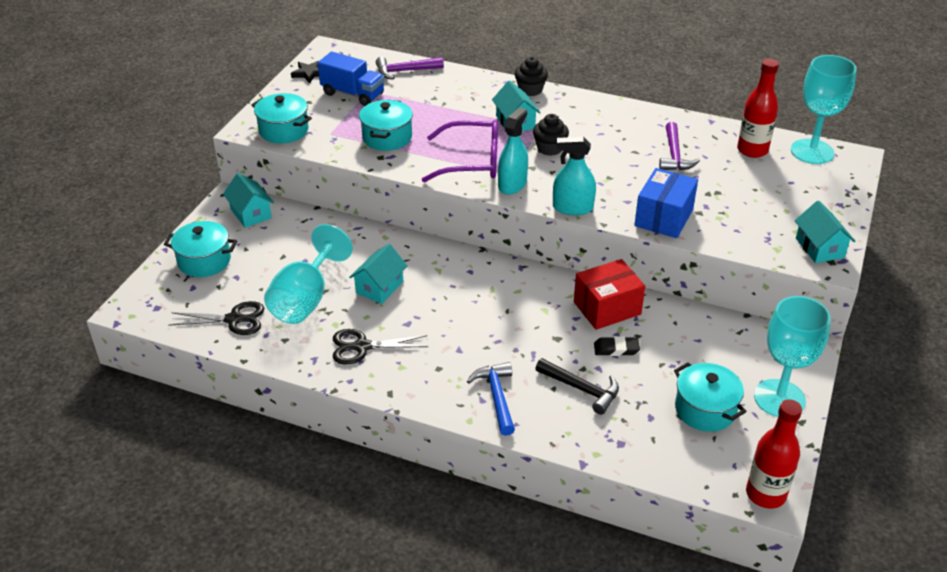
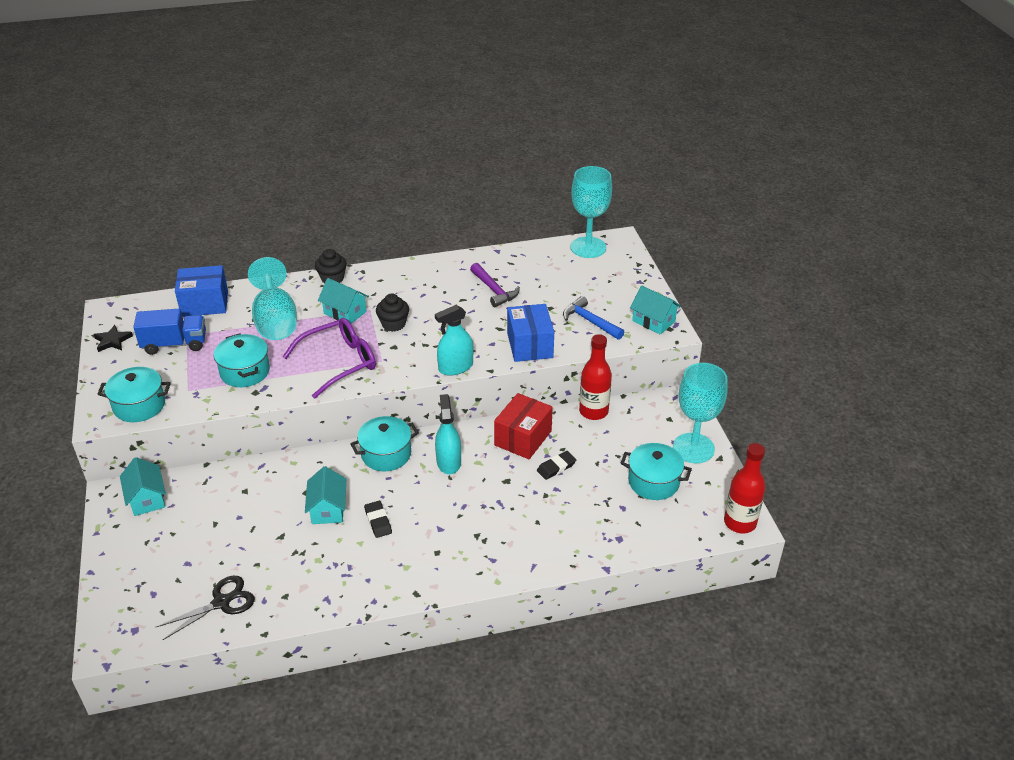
camera: 35 degrees left, 0 degrees up
turquoise pot [164,221,237,277] -> turquoise pot moved to [350,416,419,471]
turquoise house [223,173,274,228] -> turquoise house turned 45 degrees clockwise [120,457,166,516]
turquoise goblet [264,224,353,324] -> turquoise goblet moved to [248,257,297,340]
black scissors [333,329,428,364] -> none
purple hammer [376,57,444,79] -> blue box [175,265,228,317]
blue hammer [467,362,515,436] -> blue hammer moved to [563,296,624,340]
turquoise spray bottle [498,107,528,195] -> turquoise spray bottle moved to [435,394,461,474]
black hammer [535,358,619,415] -> none
red bottle [737,59,779,158] -> red bottle moved to [579,334,612,420]
none -> black eraser [364,501,392,538]

